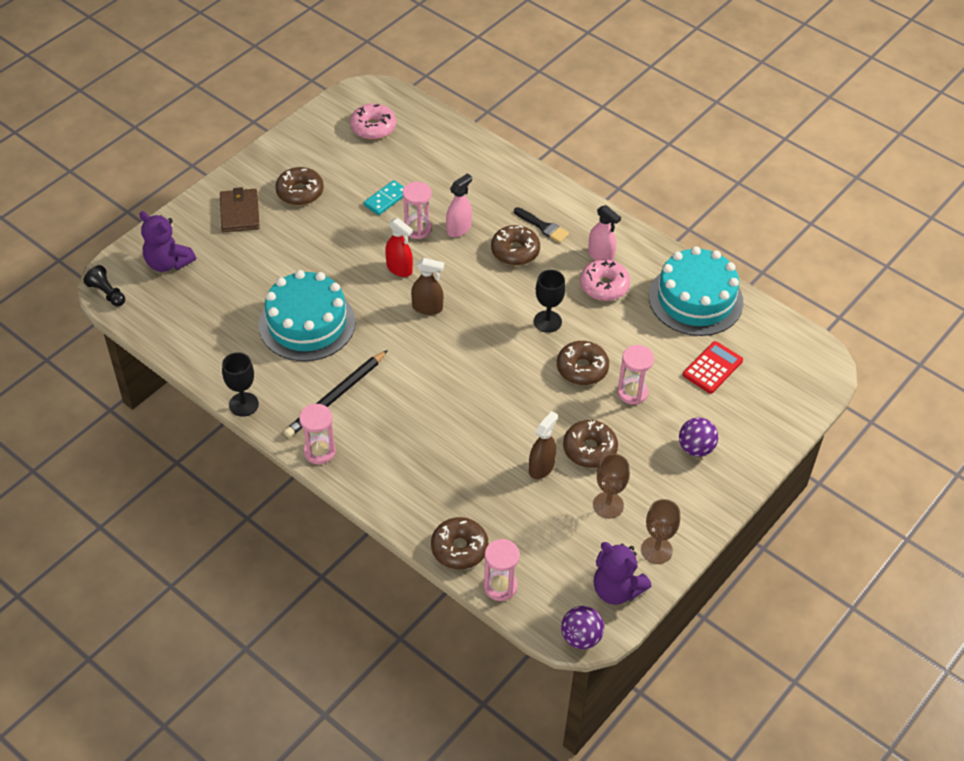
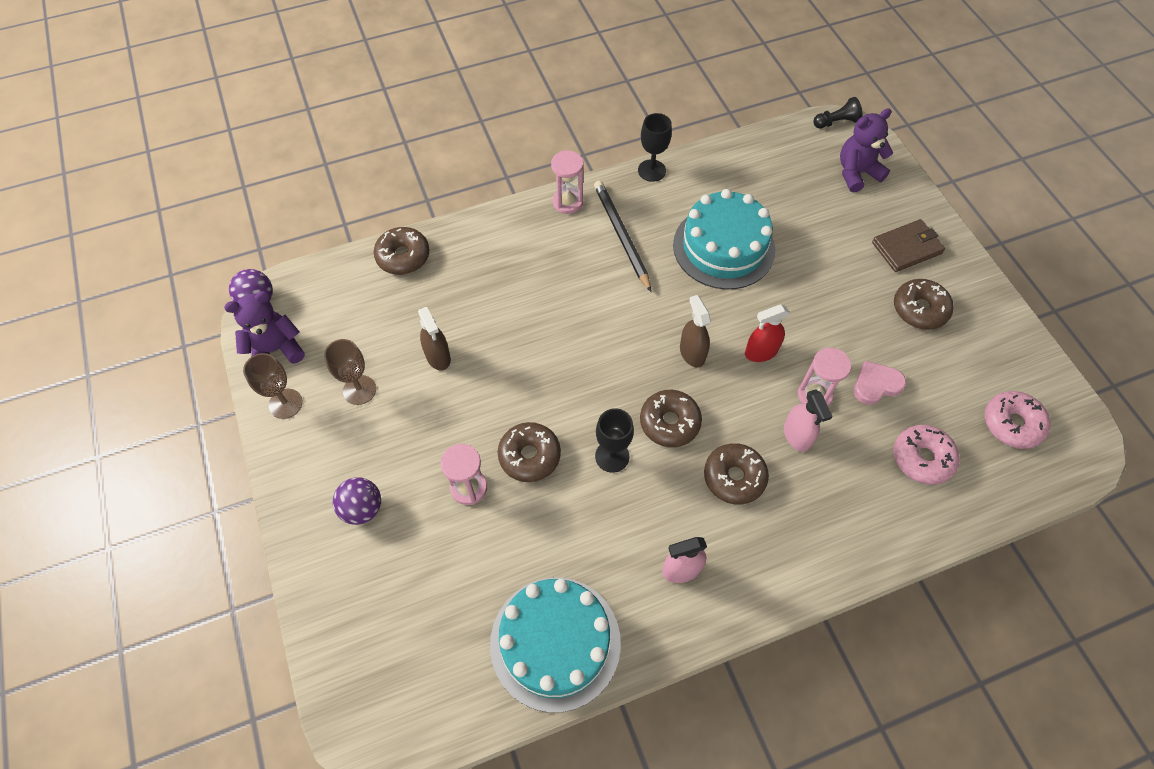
camera: 120 degrees right, 10 degrees up
brown wallet [220,187,260,232] -> brown wallet turned 45 degrees counterclockwise [872,219,945,272]
turquoise domino [364,180,404,215] -> pink heart [854,361,906,405]
brown spray bottle [411,258,444,315] -> brown spray bottle turned 120 degrees clockwise [680,295,711,368]
pink hourglass [484,539,520,601] -> none
black brush [514,207,569,243] -> none
brown donut [563,420,618,468] -> brown donut moved to [640,390,702,447]
pink donut [580,260,630,301] -> pink donut moved to [894,425,960,485]
red calculator [683,341,743,394] -> none

